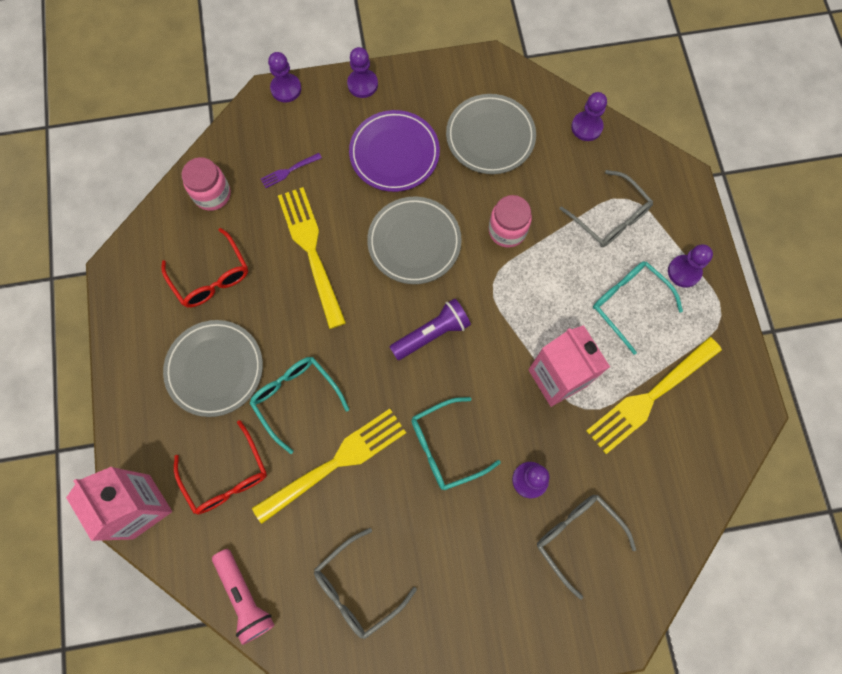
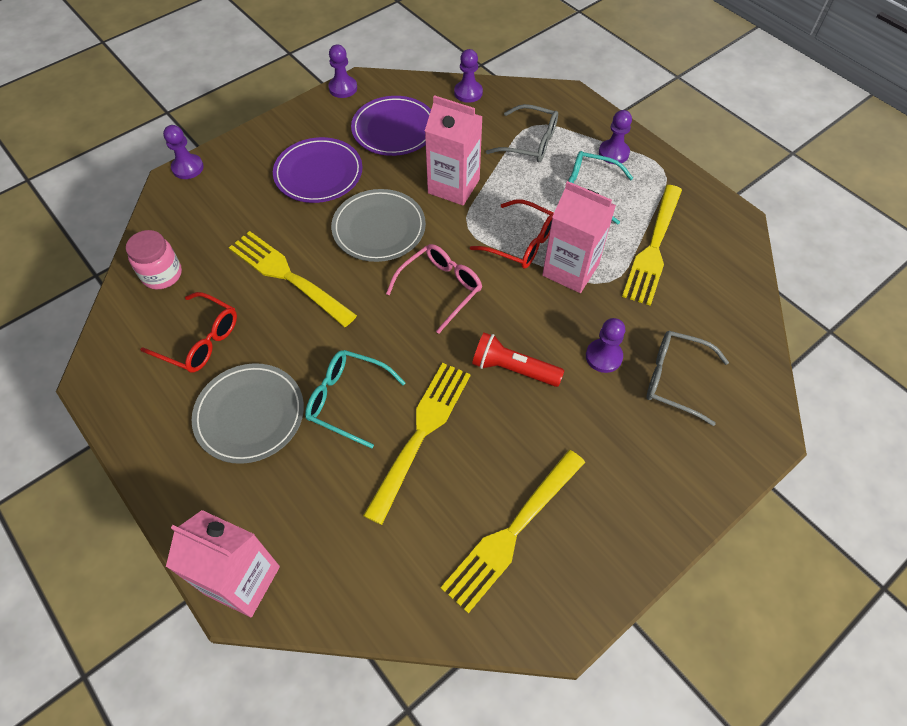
camera: 30 degrees left, 15 degrees down
red glasses [174,420,267,514] -> red glasses moved to [470,199,554,269]
pink flashlight [212,549,275,645] -> none
purple fork [261,153,322,188] -> none
grey glasses [314,528,417,639] -> yellow fork [440,450,585,613]
purple pawn [347,47,378,98] -> purple pawn moved to [328,45,357,98]
purple flashlight [390,298,471,360] -> pink glasses [386,244,482,334]
turquoise glasses [411,397,501,490] -> red flashlight [472,332,564,387]
grey plate [446,94,536,174] -> purple plate [351,96,431,156]
pink jar [489,195,532,248] -> pink carton [425,95,483,205]

